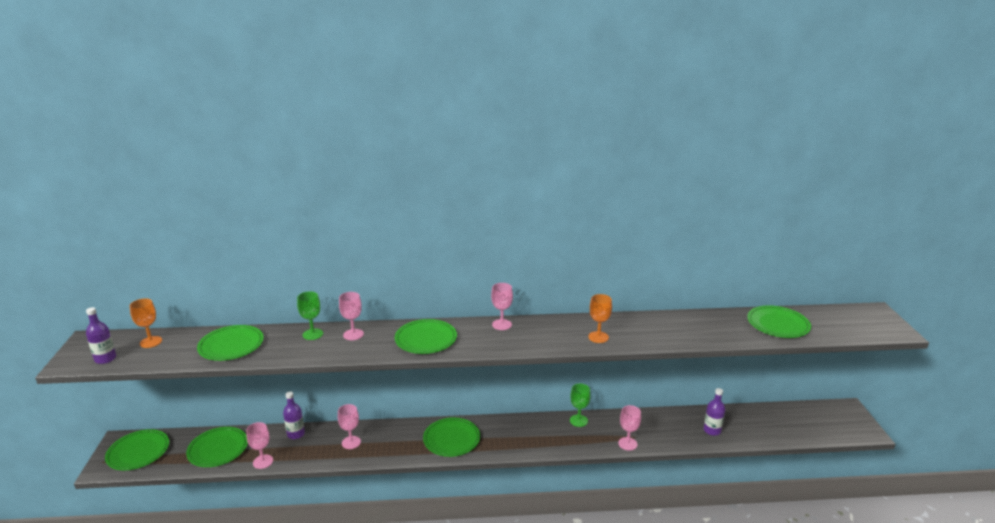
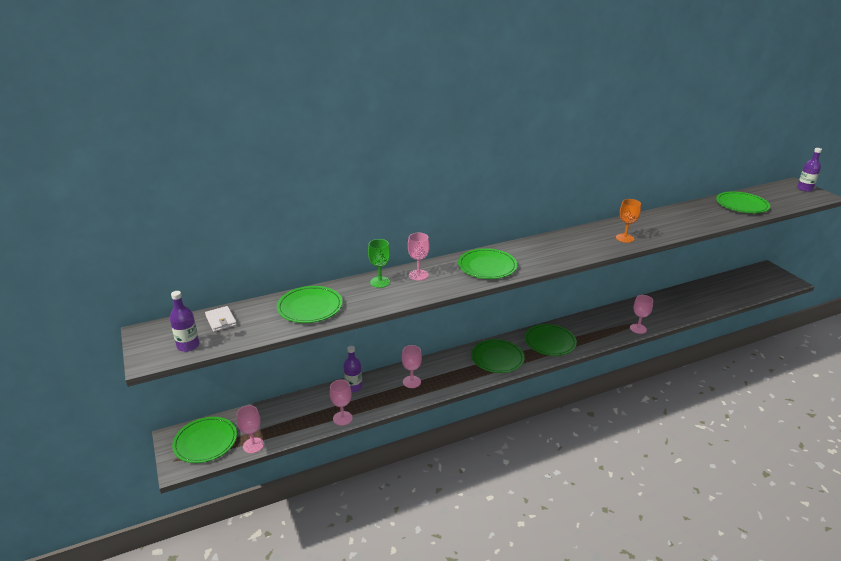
camera: 20 degrees left, 5 degrees up
orange goblet [130,298,162,348] -> white wallet [205,306,237,332]
green plate [186,427,248,467] -> green plate moved to [525,324,577,356]
pink goblet [491,283,513,330] -> pink goblet moved to [237,405,264,453]
green goblet [570,384,590,427] -> none
purple bottle [704,388,725,436] -> purple bottle moved to [797,148,822,192]

